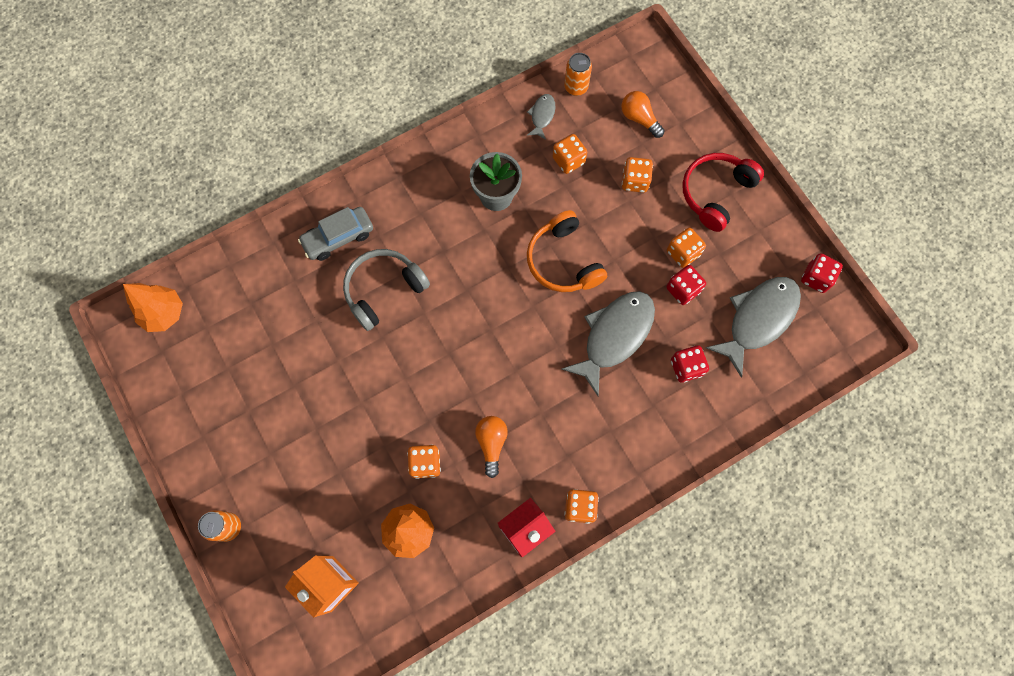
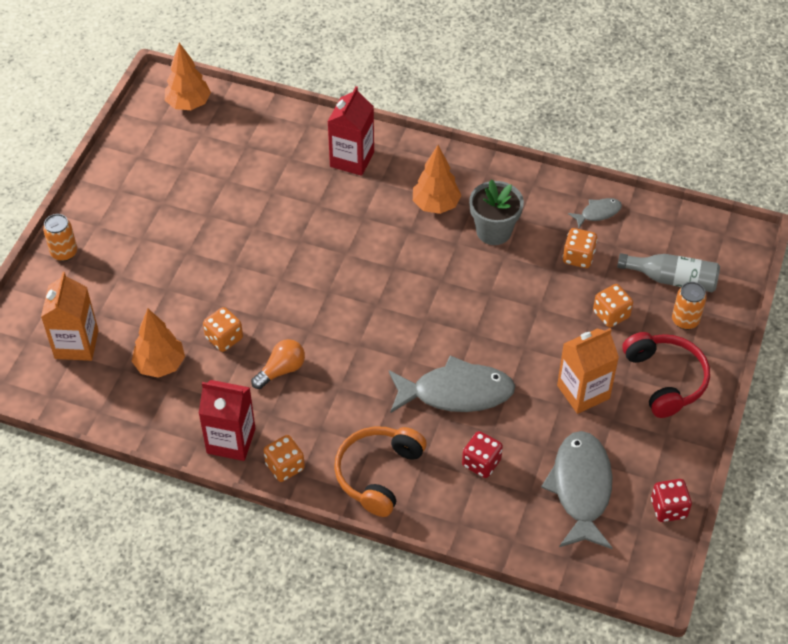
camera: 50 degrees right, 20 degrees down
grey car [298,207,373,261] -> red carton [327,86,374,176]
grey headphones [343,249,430,331] -> none
orange headphones [527,210,607,292] -> orange headphones moved to [334,426,427,517]
orange can [564,53,592,96] -> orange can moved to [672,282,706,330]
orange light bulb [621,91,665,138] -> grey bottle [617,253,720,292]
red dice [666,265,706,305] -> none
orange dice [667,228,706,268] -> orange carton [557,328,619,414]
red headphones [682,153,764,232] -> red headphones turned 75 degrees clockwise [622,332,710,418]
grey fish [706,277,801,378] -> grey fish turned 90 degrees counterclockwise [541,431,612,549]
none -> orange tree [413,145,461,214]

